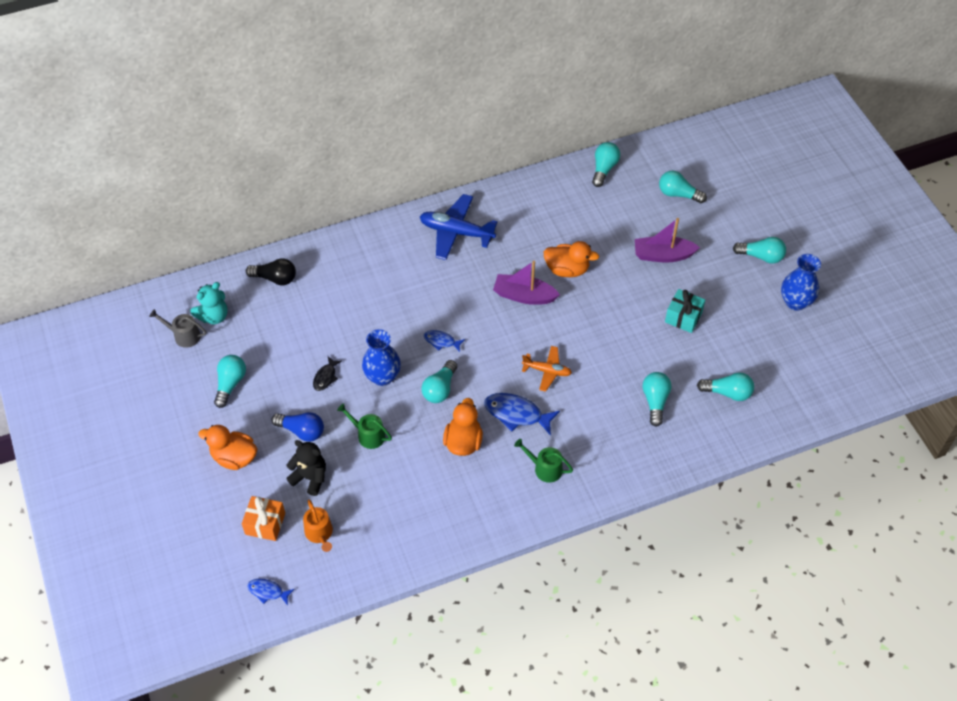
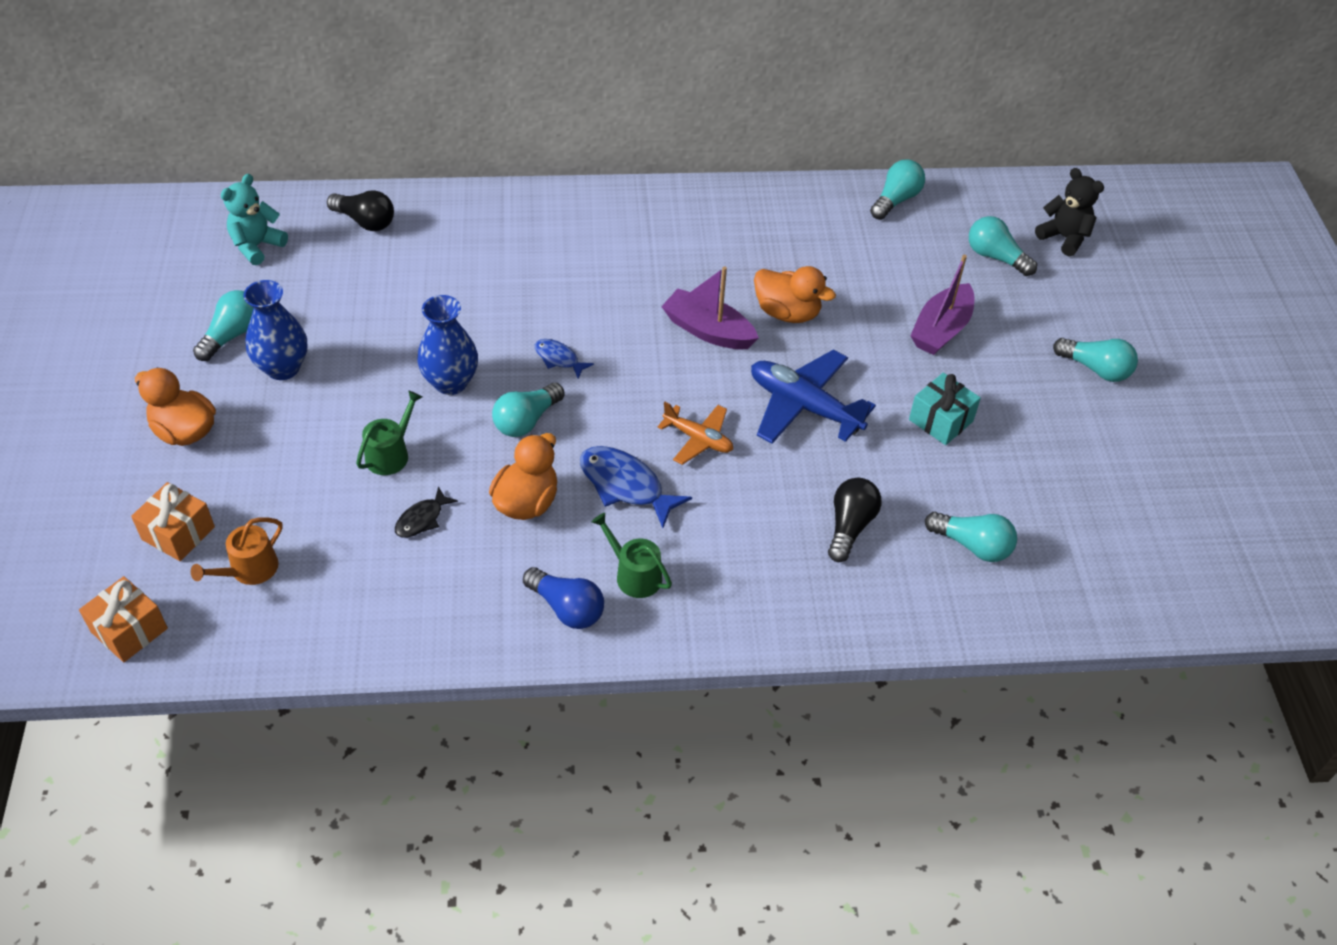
camera: 15 degrees right, 5 degrees down
grey watering can [149,309,206,348] -> none
turquoise teddy bear [191,282,228,324] -> turquoise teddy bear turned 150 degrees clockwise [221,174,288,265]
blue fish [247,579,294,606] -> orange gift [79,576,168,662]
blue light bulb [272,412,324,442] -> blue light bulb moved to [523,567,604,629]
black teddy bear [286,440,326,496] -> black teddy bear moved to [1035,168,1104,256]
orange watering can [303,499,333,552] -> orange watering can turned 45 degrees clockwise [191,518,283,585]
black fish [313,356,342,391] -> black fish moved to [395,486,458,537]
green watering can [337,403,392,449] -> green watering can turned 75 degrees clockwise [356,390,422,475]
blue plane [420,194,498,260] -> blue plane moved to [751,350,876,444]
purple boat [635,218,700,263] -> purple boat turned 75 degrees counterclockwise [910,255,974,355]
turquoise light bulb [643,372,671,427] -> black light bulb [828,478,881,562]
blue vase [781,254,821,311] -> blue vase moved to [243,280,307,380]

